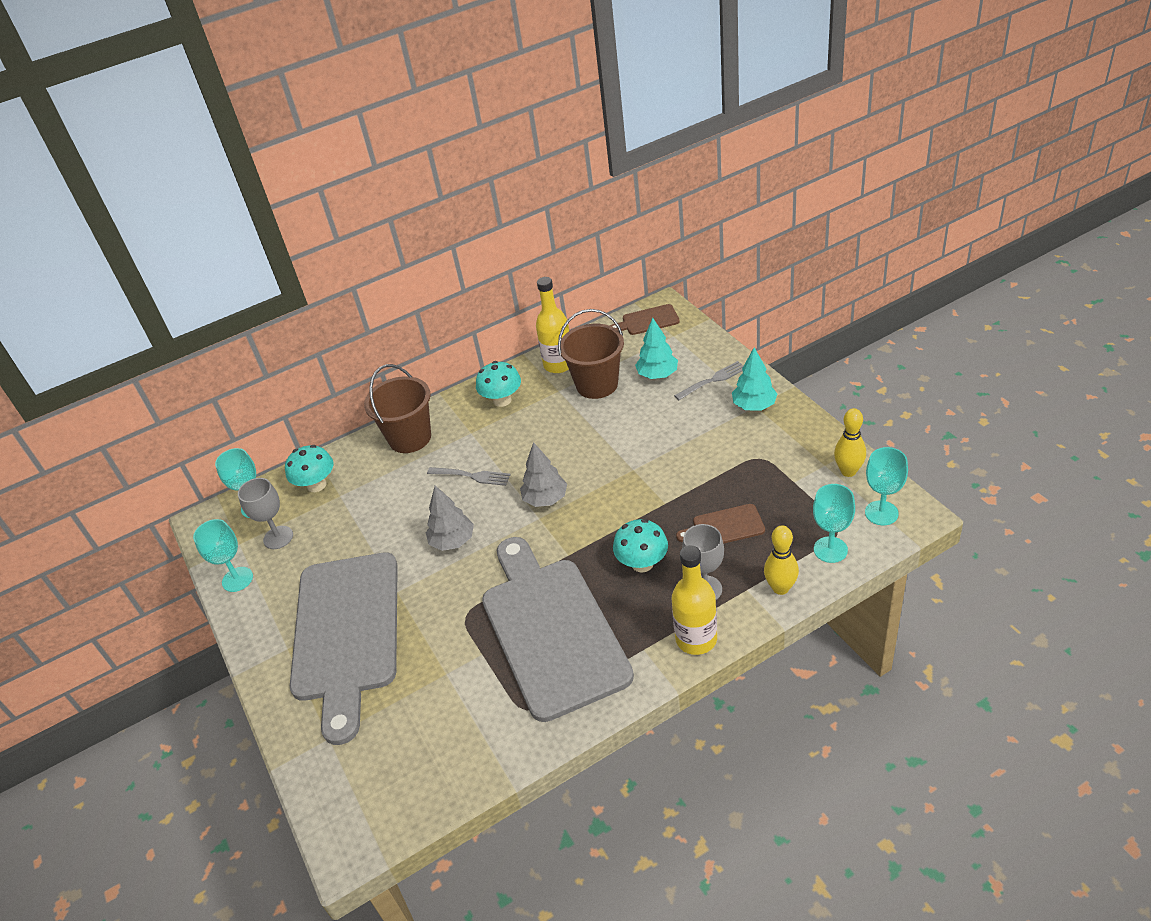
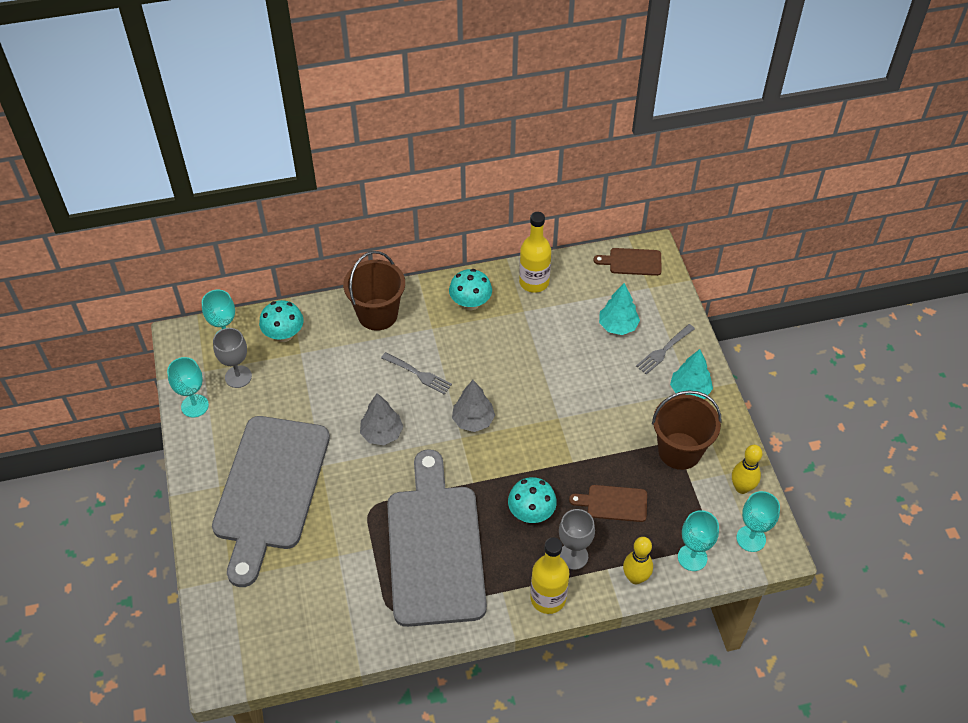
camera: 10 degrees right, 10 degrees up
brown bucket [558,309,624,399] -> brown bucket moved to [652,390,722,470]
grey fork [674,361,744,400] -> grey fork turned 150 degrees clockwise [636,324,695,374]

